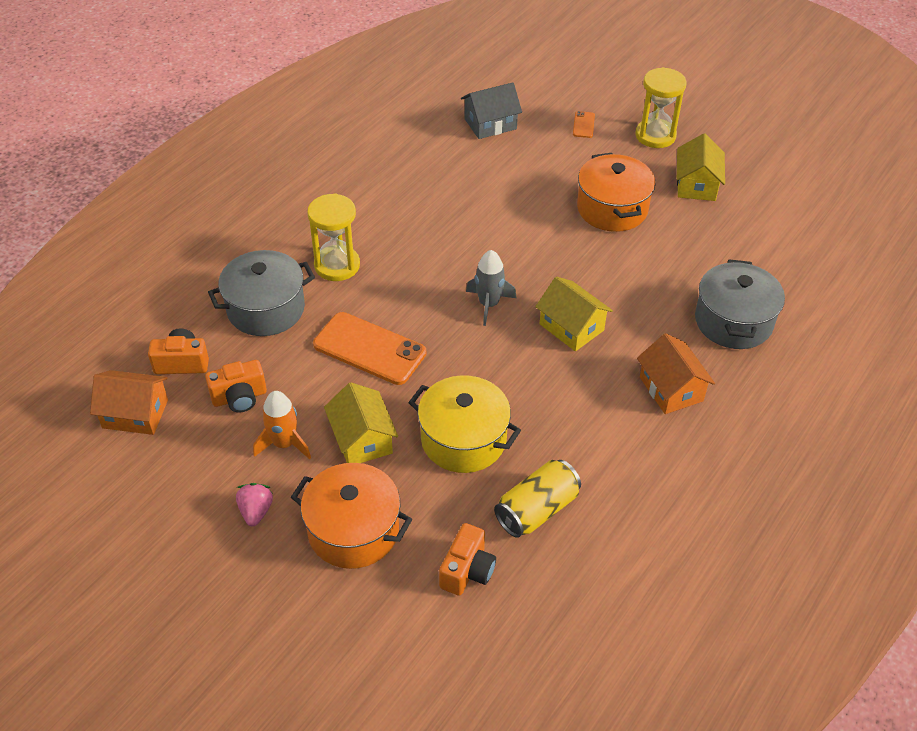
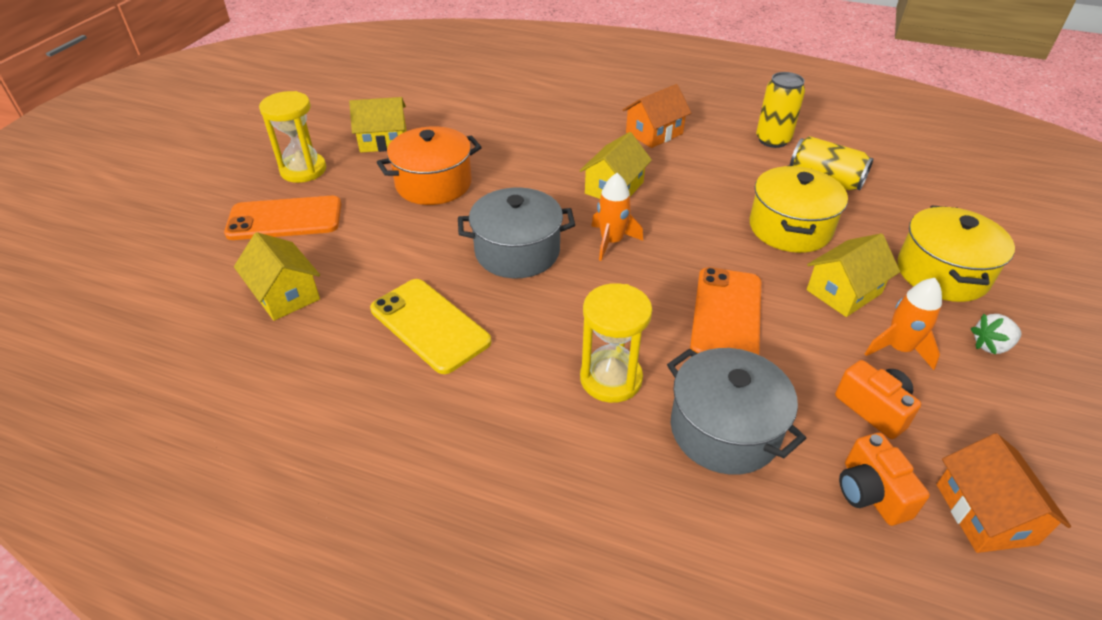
camera: 105 degrees left, 5 degrees down
pink strawberry [236,483,273,526] -> white strawberry [971,314,1021,355]
orange pot [291,463,412,569] -> yellow pot [897,205,1015,302]
orange camera [439,523,496,596] -> none
grey house [461,82,522,139] -> yellow house [234,232,320,321]
grey rocket [466,250,516,326] -> orange rocket [591,173,643,261]
orange phone [573,111,595,138] -> orange phone [224,196,341,240], size x2.27
grey pot [695,259,785,349] -> grey pot moved to [458,188,575,278]
none -> yellow phone [370,279,491,374]
none -> yellow can [756,72,805,148]

